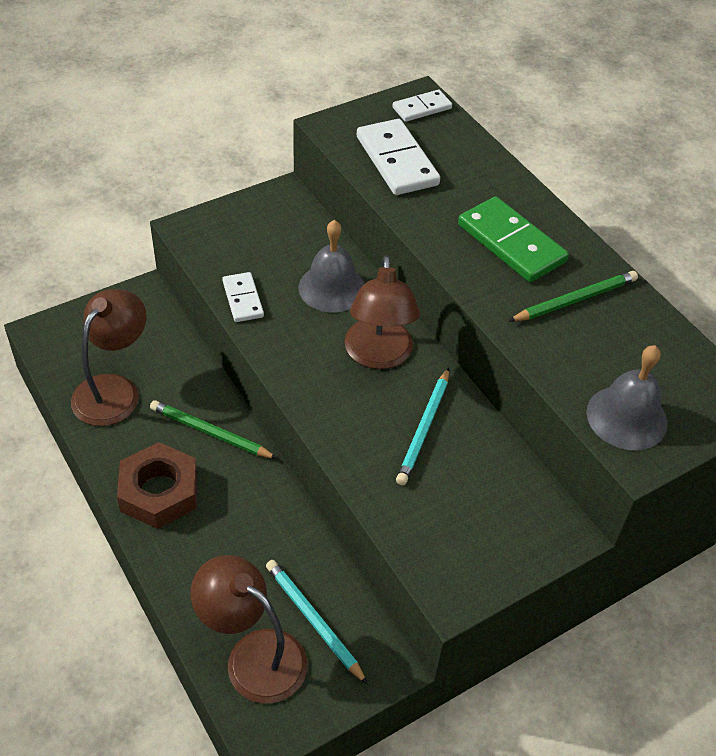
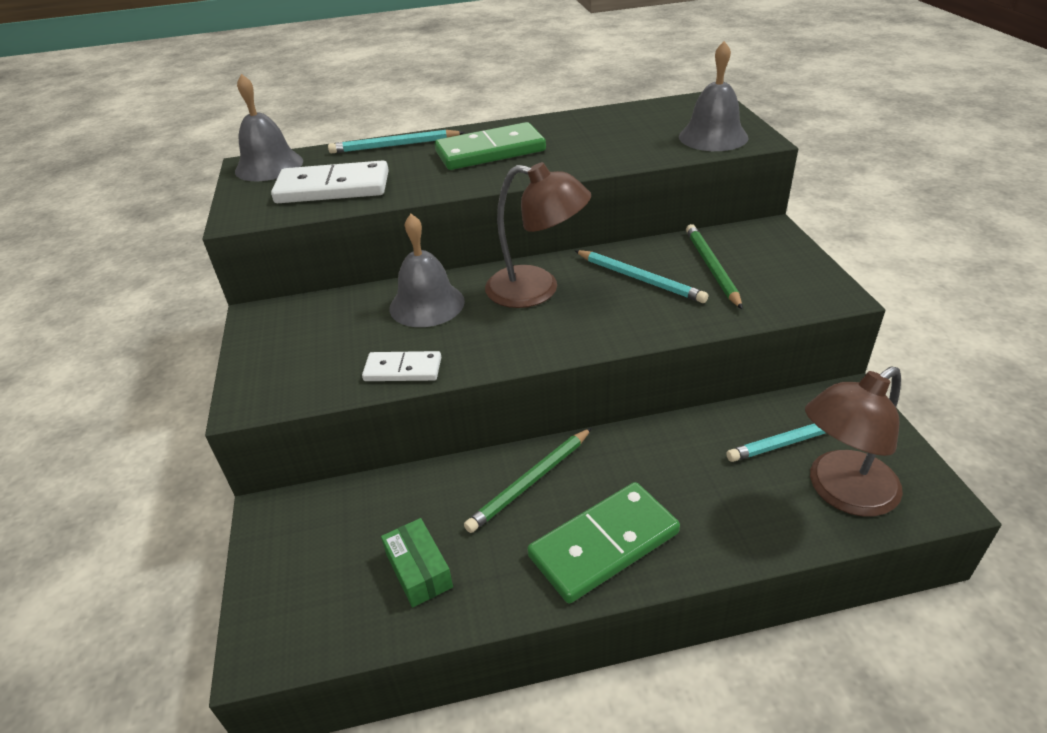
camera: 65 degrees left, 10 degrees down
brown lamp [71,289,147,426] -> green box [381,518,453,608]
brown nut [117,442,197,529] -> green domino [527,482,680,603]
white domino [392,90,452,122] -> grey bell [235,74,303,181]
green pencil [509,271,638,322] -> green pencil moved to [686,224,743,309]
none -> turquoise pencil [328,130,465,154]

